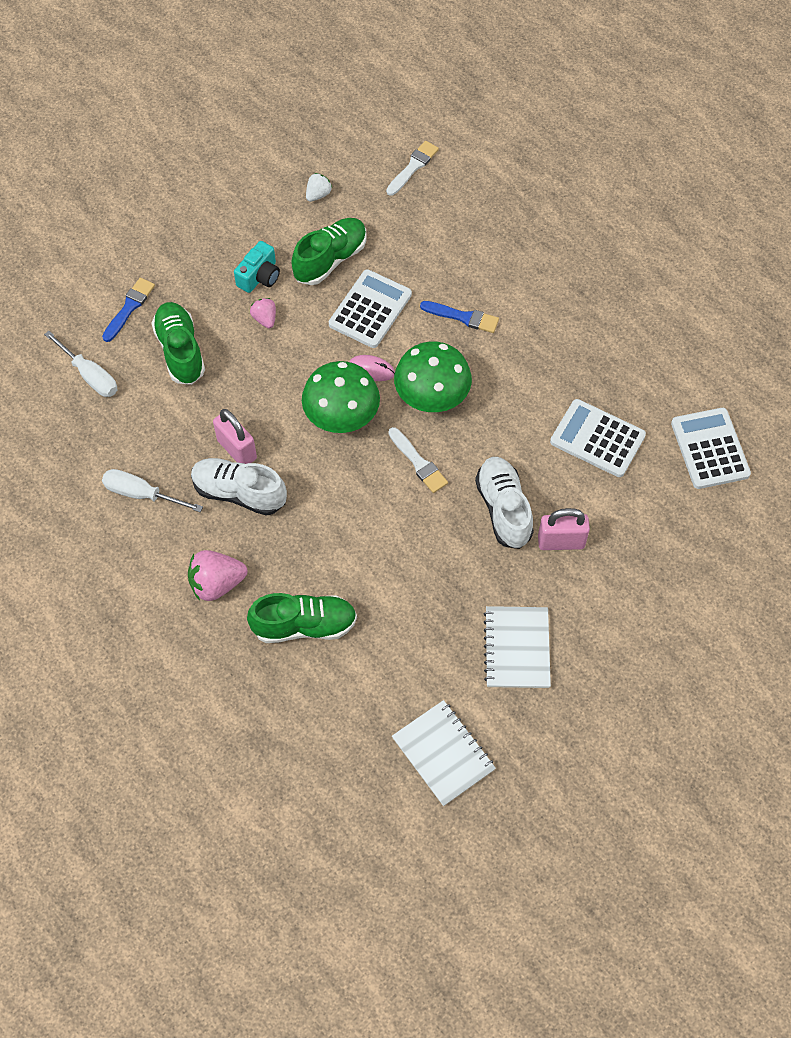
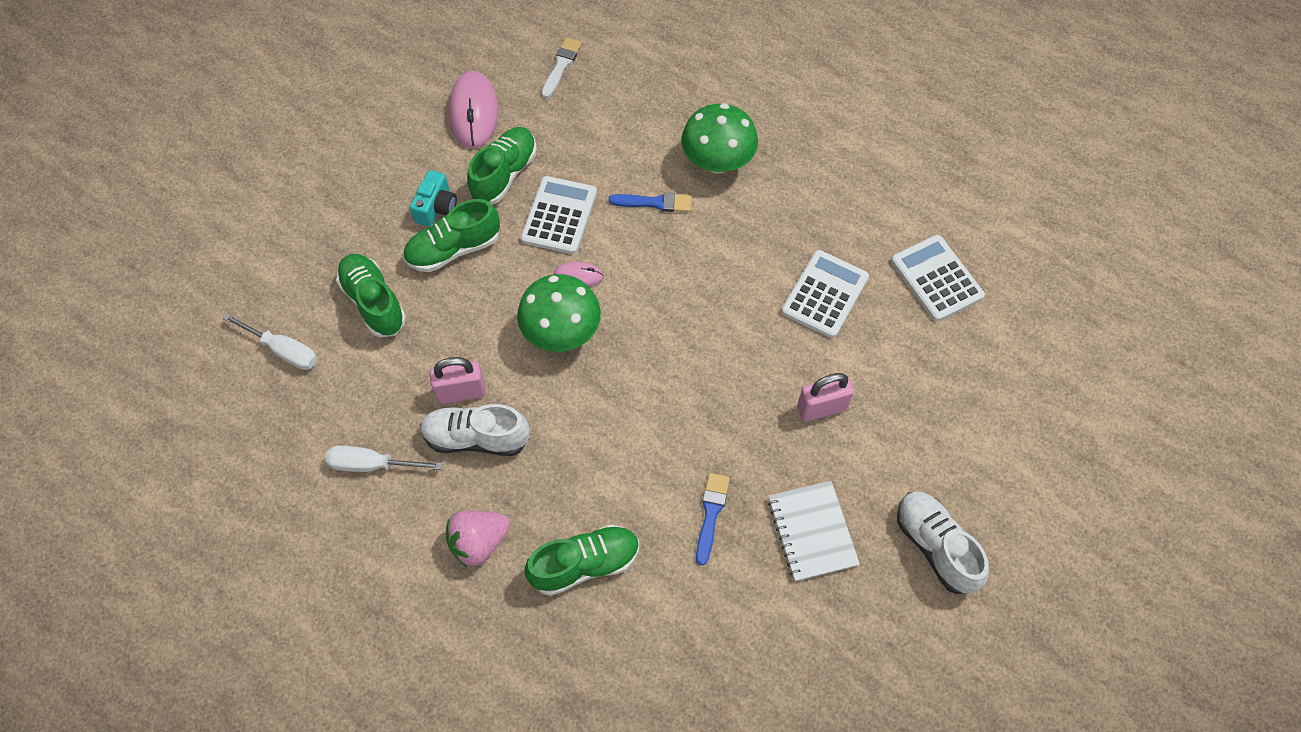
camera: 15 degrees left, 0 degrees up
blue brush [102,278,155,342] -> blue brush moved to [696,473,730,565]
pink padlock [213,409,257,464] -> pink padlock turned 45 degrees counterclockwise [430,357,486,404]
pink strawberry [250,298,276,329] -> green shoe [403,199,500,272]
white strawberry [306,173,332,202] -> pink mouse [449,71,499,148]
white brush [388,427,448,493] -> none
white notebook [392,700,496,806] -> none
green mushroom [394,341,472,412] -> green mushroom moved to [681,103,758,174]
white shoe [475,457,534,549] -> white shoe moved to [897,491,989,594]
white calculator [550,399,646,477] -> white calculator turned 105 degrees clockwise [781,250,869,338]

